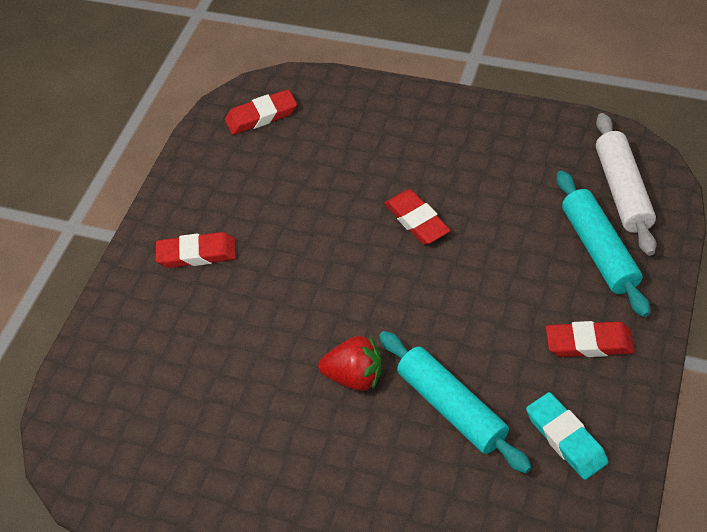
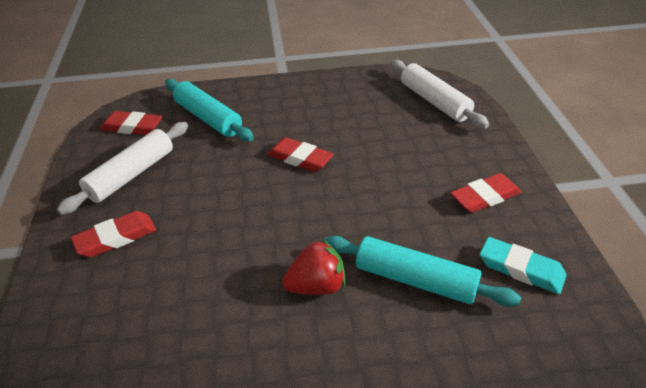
camera: 30 degrees left, 10 degrees down
red eraser [225,89,297,135] -> red eraser turned 60 degrees clockwise [100,111,162,135]
turquoise rolling pin [557,171,650,317] -> turquoise rolling pin moved to [165,79,254,141]
none -> white rolling pin [57,122,188,215]

